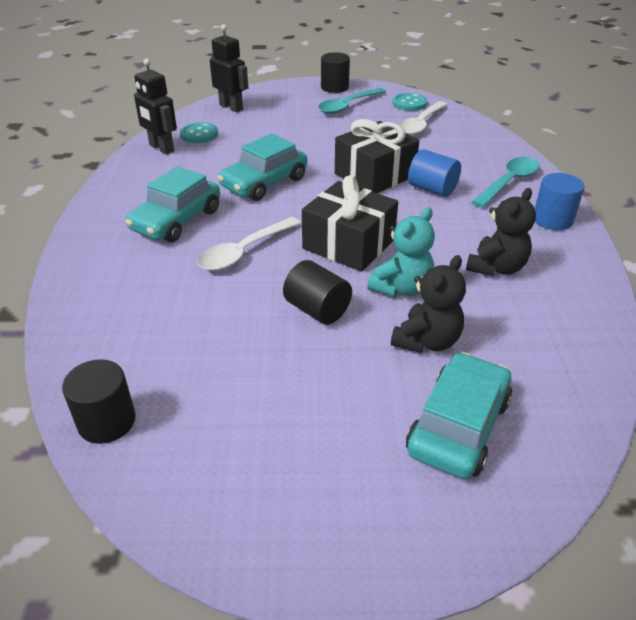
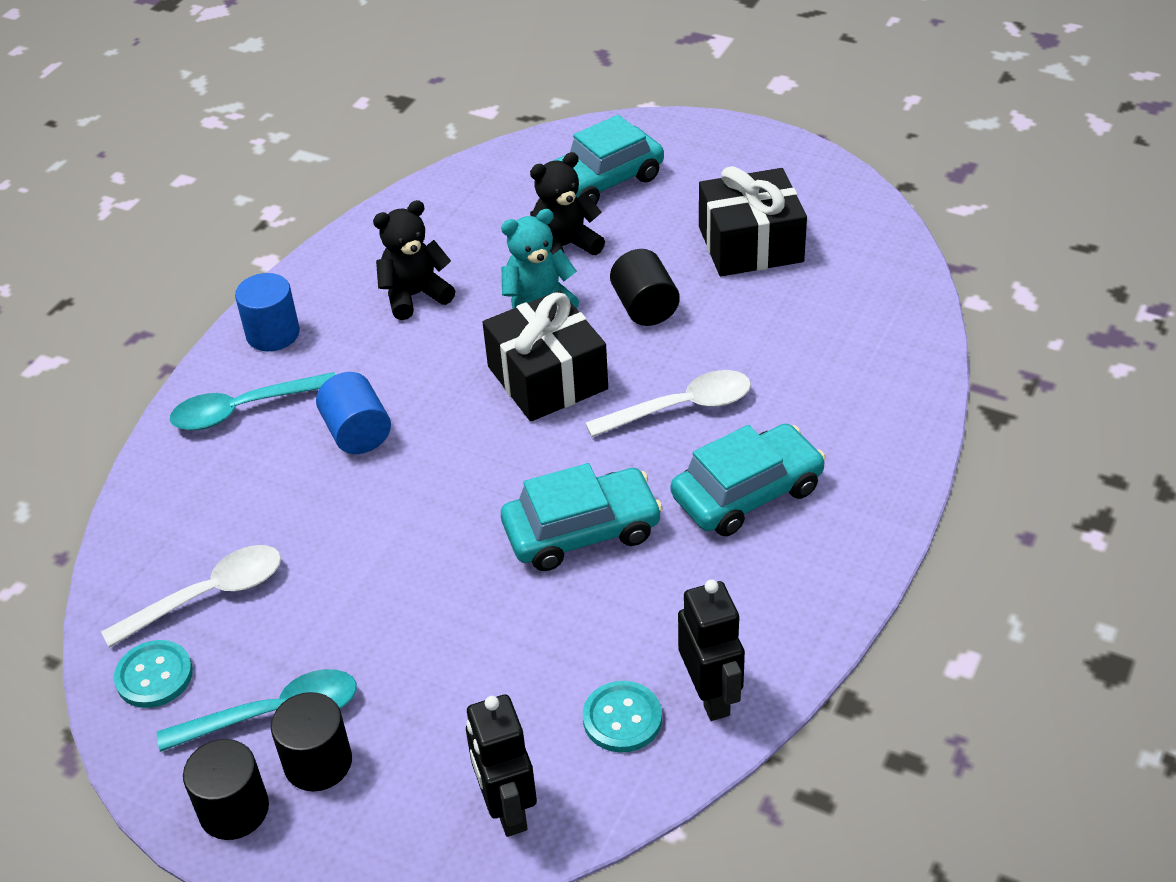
camera: 150 degrees left, 5 degrees up
black cylinder [62,359,136,444] -> black cylinder moved to [271,692,352,791]
black gift [335,119,419,193] -> black gift moved to [699,166,807,276]

